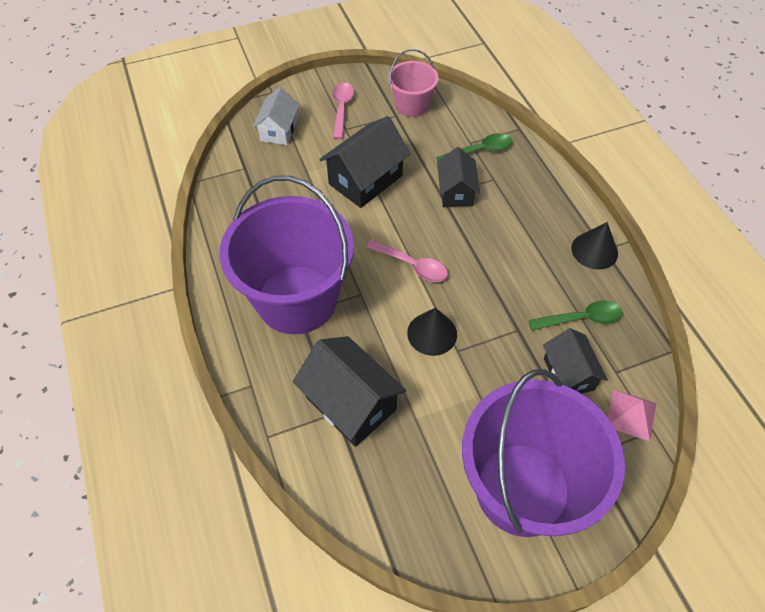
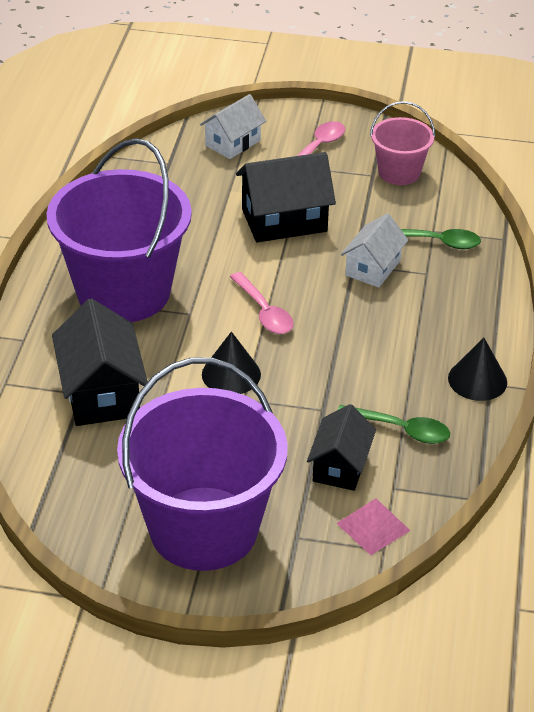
camera: 30 degrees right, 15 degrees down
black house [437,147,480,207] -> white house [341,213,408,288]

